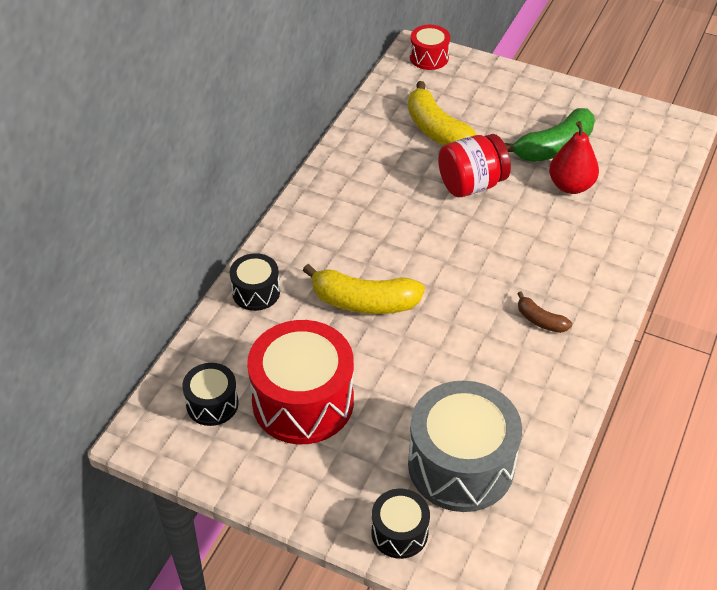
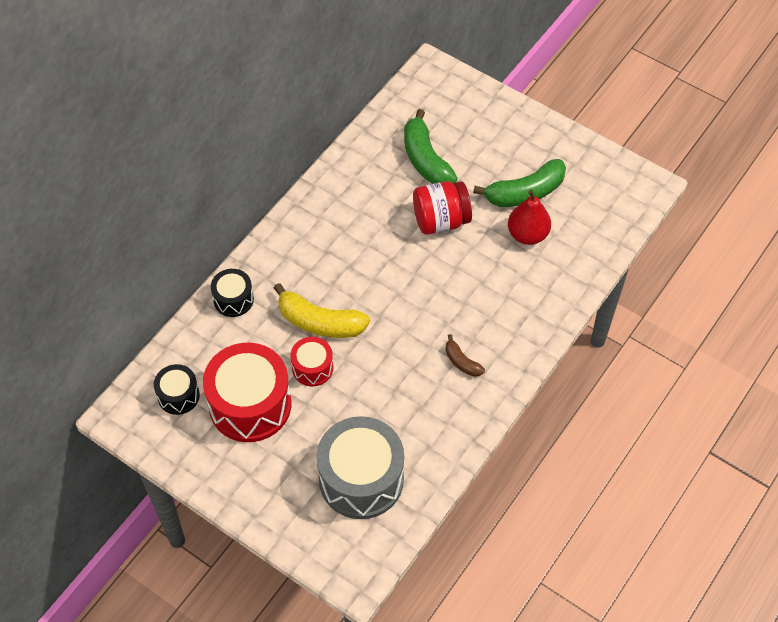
camera: 10 degrees right, 10 degrees up
black drum [372,489,430,559] -> none
yellow banana [408,81,477,146] -> green banana [404,109,457,184]
red drum [410,25,450,70] -> red drum moved to [290,337,333,386]

